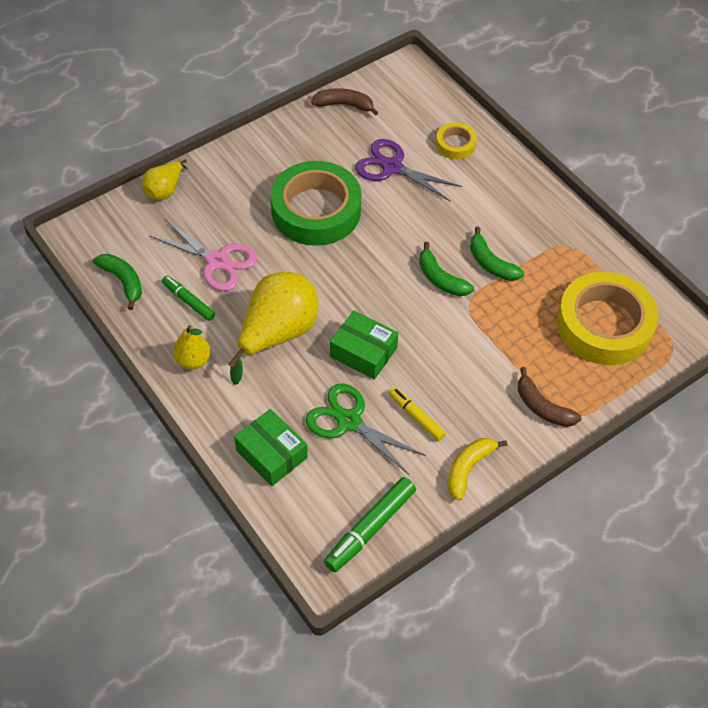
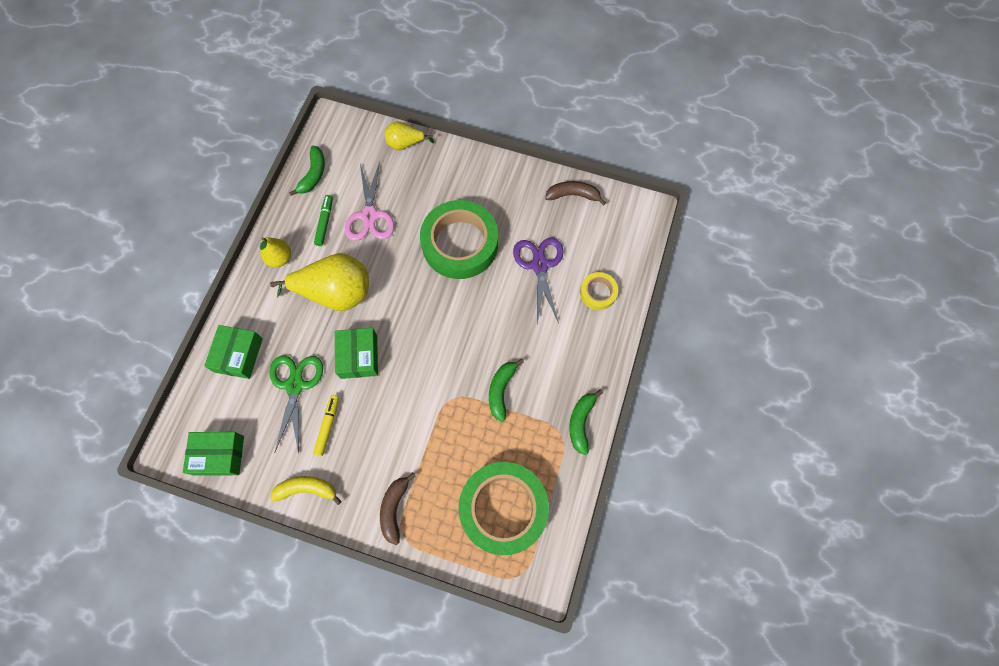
camera: 55 degrees right, 15 degrees up
brown banana [311,88,379,116] -> brown banana turned 60 degrees counterclockwise [545,181,606,206]
green marker [324,477,416,572] -> green box [183,432,244,476]
green banana [419,242,474,296] -> green banana moved to [569,389,603,455]
yellow tape [557,272,659,365] -> green tape [459,462,549,555]

